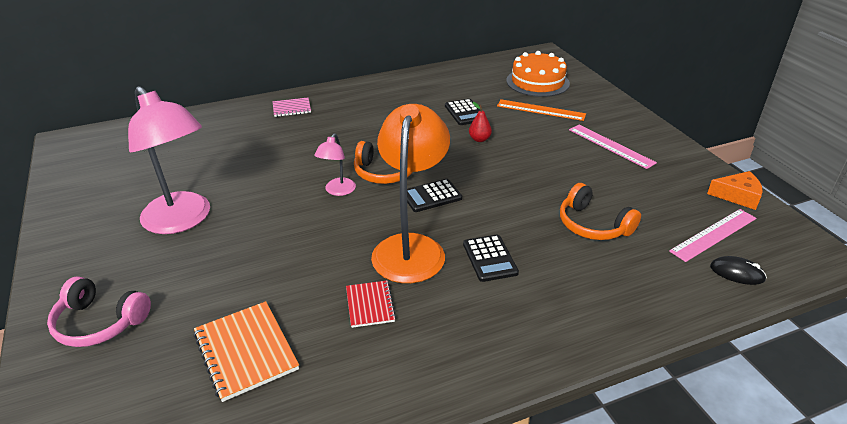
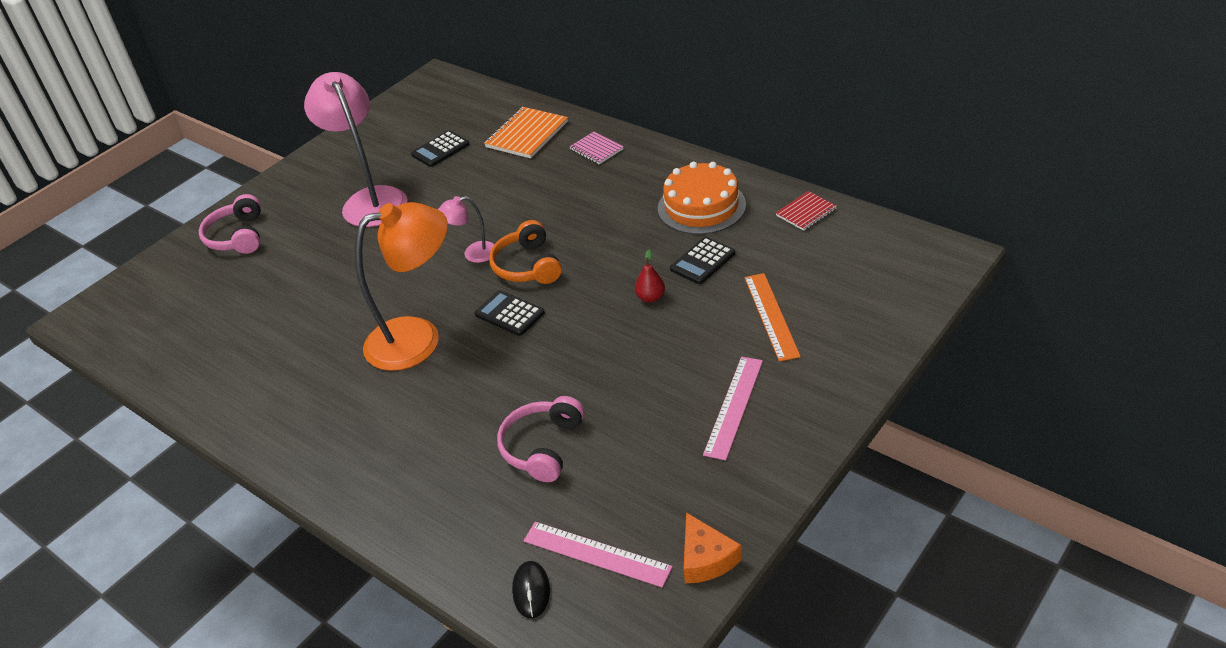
camera: 65 degrees right, 5 degrees up
pink lamp [128,86,210,234] -> pink lamp turned 135 degrees clockwise [304,72,407,227]
orange notebook [193,301,299,402] -> orange notebook moved to [484,107,568,158]
red notebook [346,281,396,328] -> red notebook moved to [776,191,837,231]
black calculator [463,235,519,282] -> black calculator moved to [411,131,470,167]
orange cake [506,51,570,97] -> orange cake moved to [658,162,746,234]
orange headphones [560,183,641,240] -> pink headphones [497,396,584,482]

